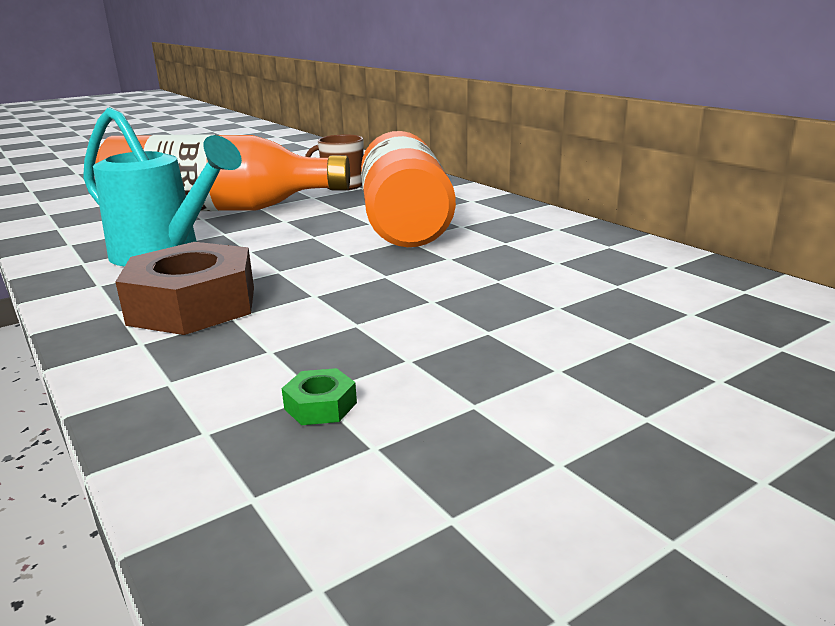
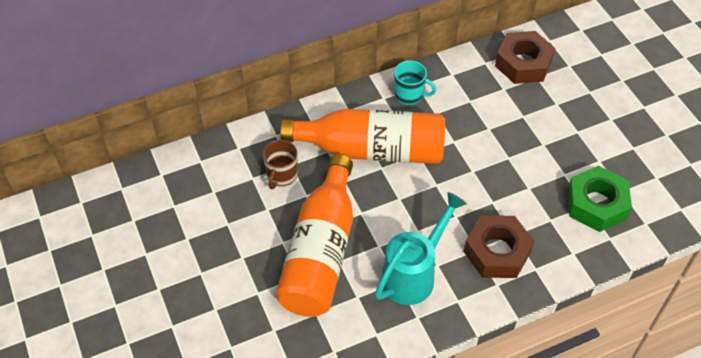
camera: 80 degrees left, 30 degrees up
green nut [282,368,357,425] -> green nut [567,166,632,232], size x2.50
none -> turquoise mug [394,60,436,105]
none -> brown nut [495,31,555,84]

